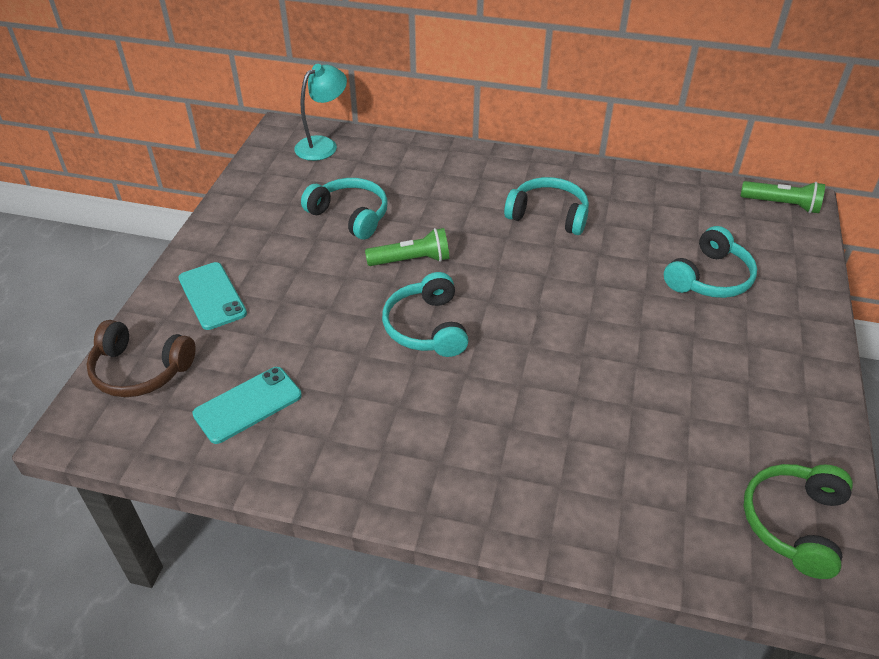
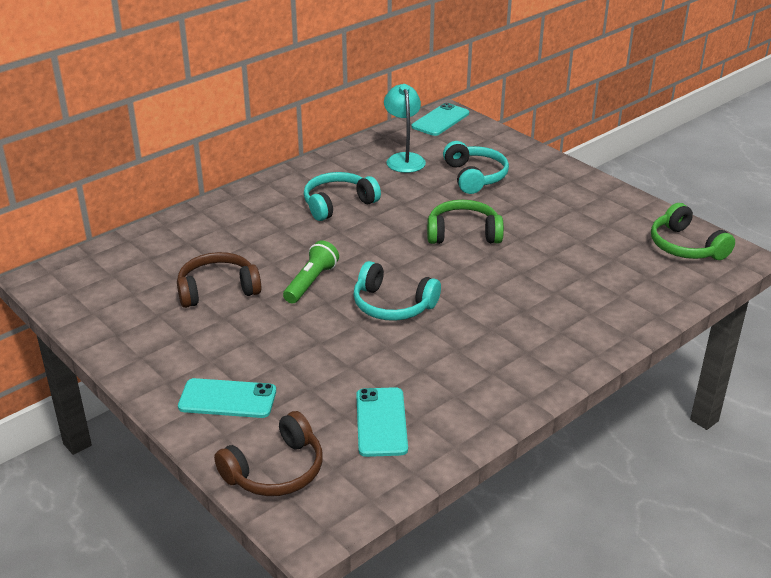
camera: 55 degrees left, 10 degrees down
turquoise lamp [294,64,347,161] -> turquoise lamp moved to [384,84,426,173]
turquoise headphones [301,178,388,240] -> brown headphones [177,252,262,308]
green flashlight [740,181,825,214] -> turquoise phone [412,103,469,136]
none -> green headphones [427,200,504,244]

